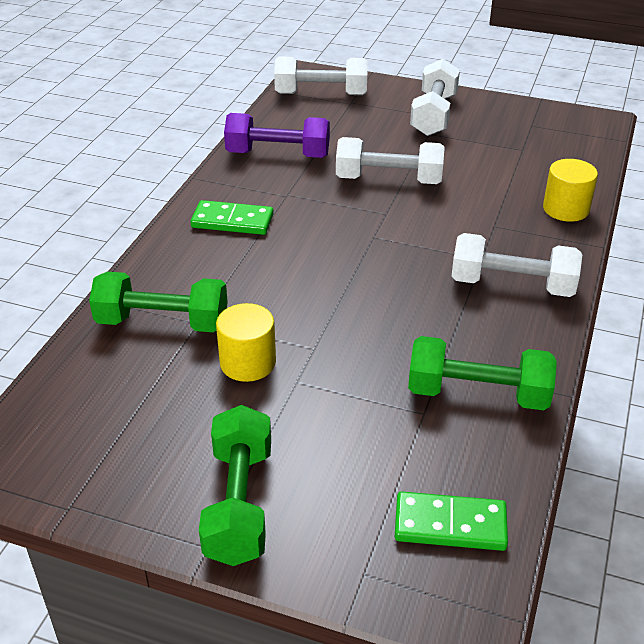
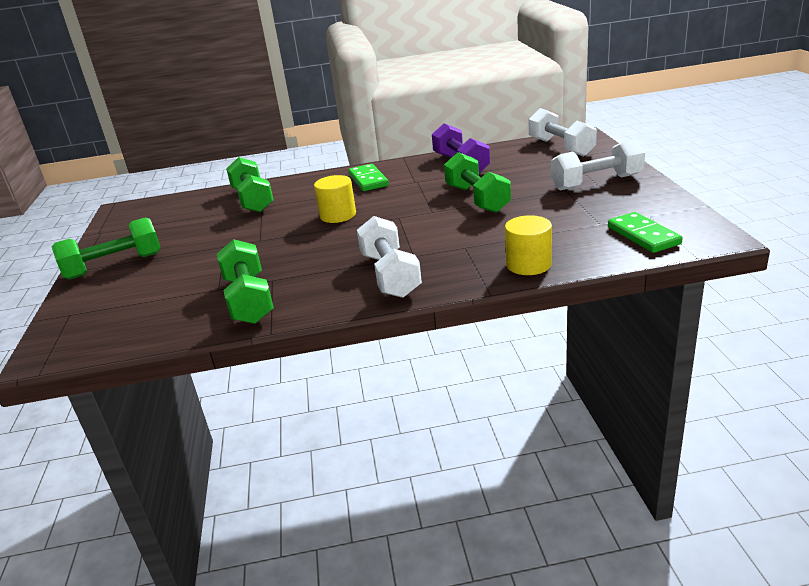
camera: 65 degrees right, 10 degrees down
yellow cylinder [216,303,276,382] -> yellow cylinder moved to [314,175,356,223]
white dumbbell [336,137,445,184] -> green dumbbell [444,152,511,213]
green domino [395,491,508,551] -> green domino moved to [608,212,683,253]

